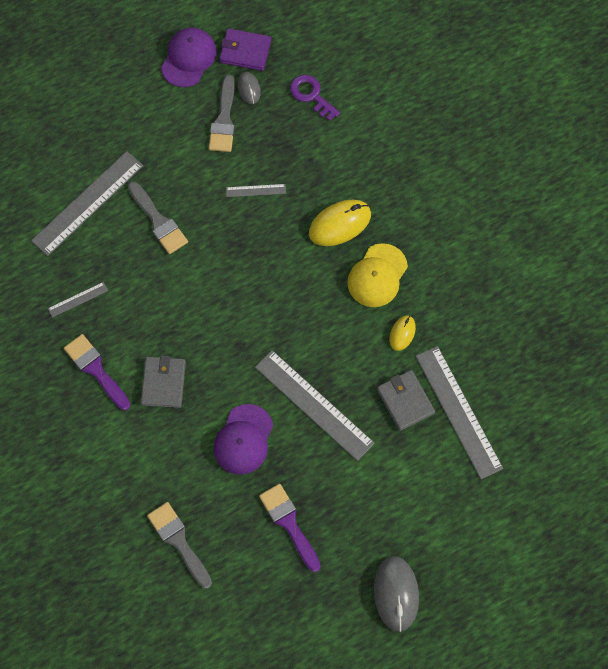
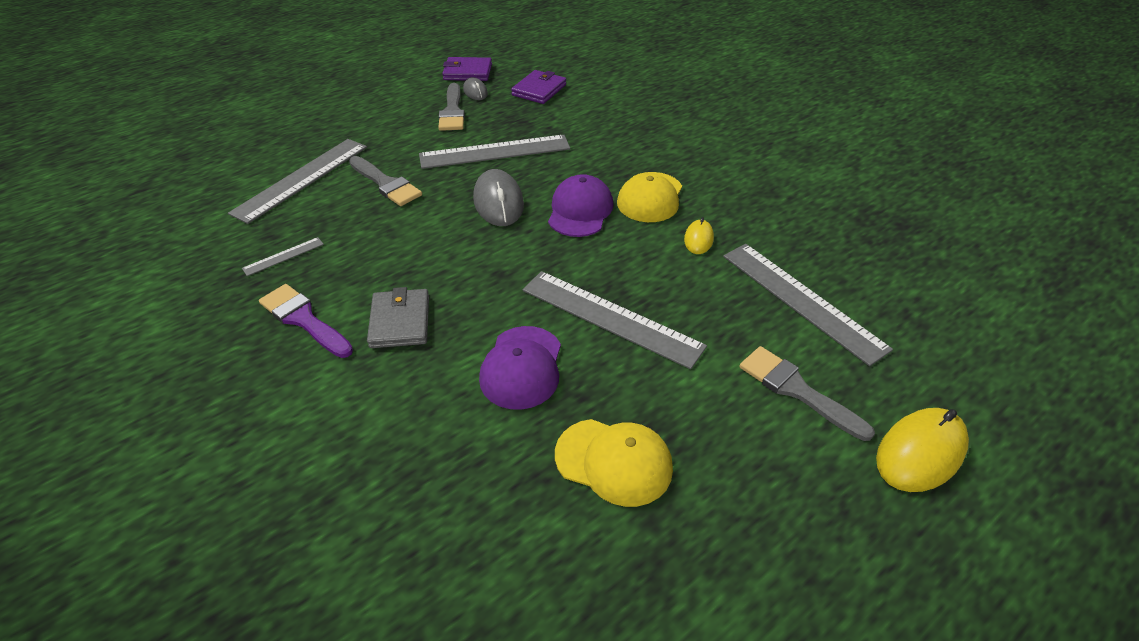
camera: 10 degrees left, 25 degrees down
grey brush [147,502,212,589] -> grey brush moved to [740,346,875,441]
purple cap [161,28,217,87] -> purple cap moved to [548,174,613,237]
grey ruler [226,184,286,197] -> grey ruler [419,135,570,169], size x2.24
purple brush [259,484,321,572] -> yellow cap [555,419,673,507]
purple key [290,75,340,121] -> purple wallet [511,70,566,104]
yellow mouse [309,200,371,246] -> yellow mouse moved to [876,408,969,492]
grey mouse [374,556,419,632] -> grey mouse moved to [473,169,524,226]
grey wallet [377,370,435,431] -> none

